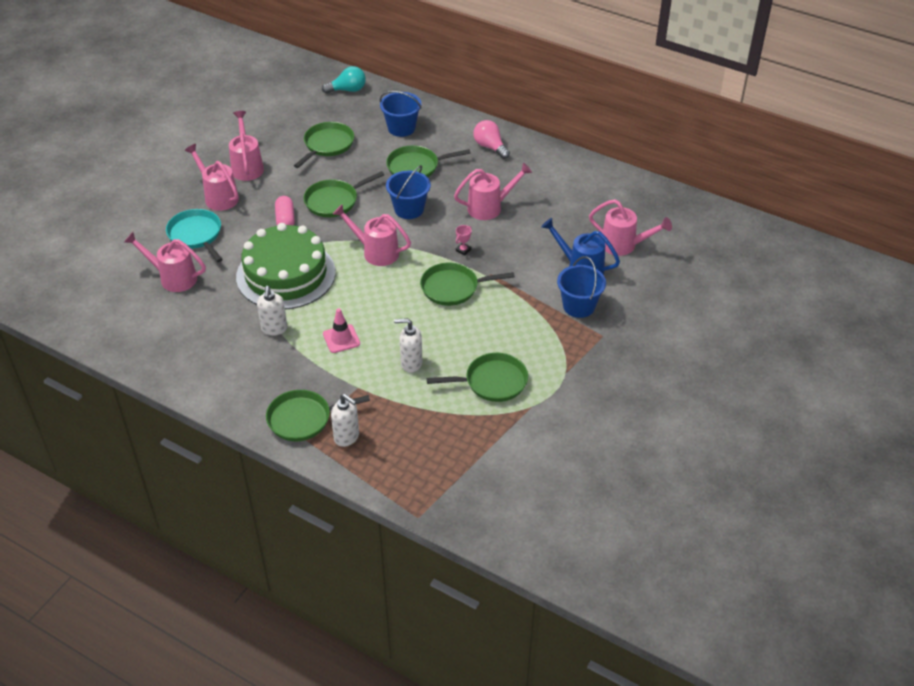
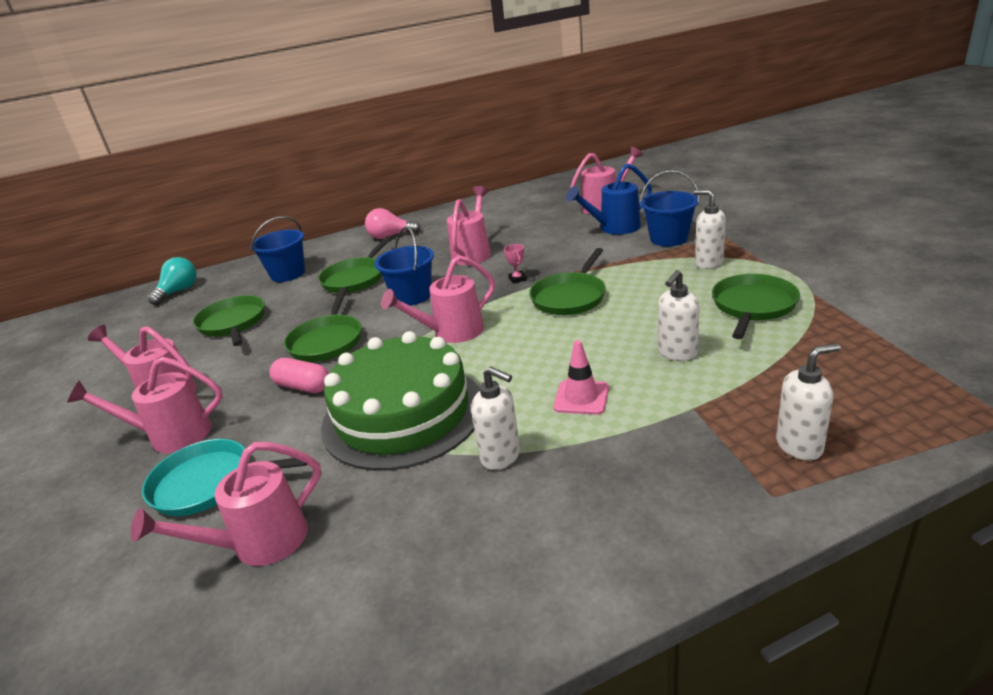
camera: 50 degrees left, 15 degrees down
green pan [266,390,370,441] -> none
none -> white soap dispenser [694,190,726,269]

